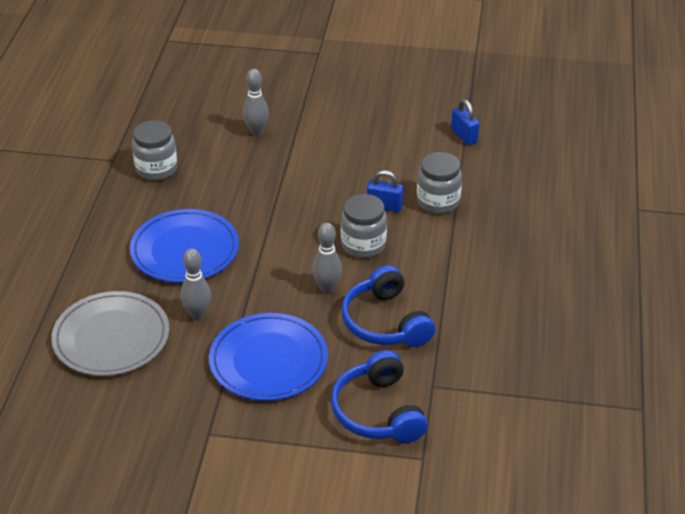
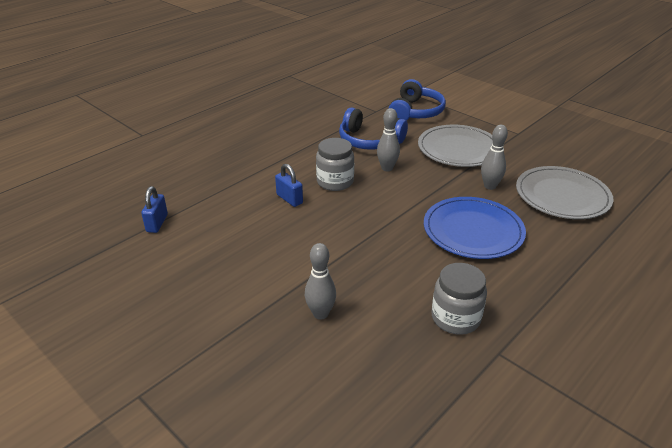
camera: 145 degrees left, 5 degrees down
blue plate [209,313,328,401] -> grey plate [418,125,493,167]
blue headphones [342,265,435,347] -> blue headphones turned 105 degrees clockwise [339,107,408,150]
grey jar [417,152,462,214] -> none

